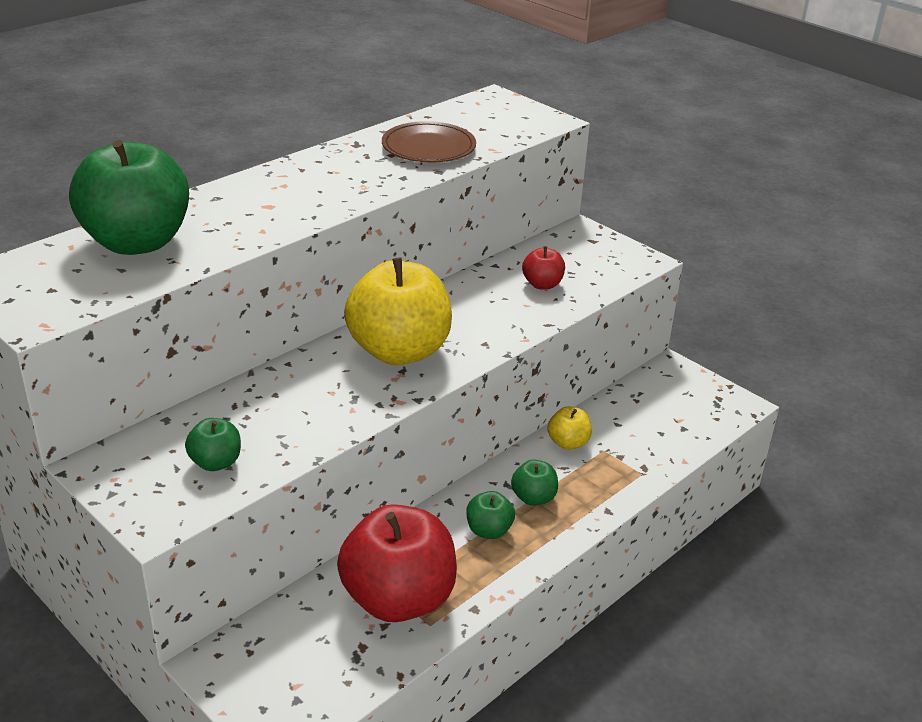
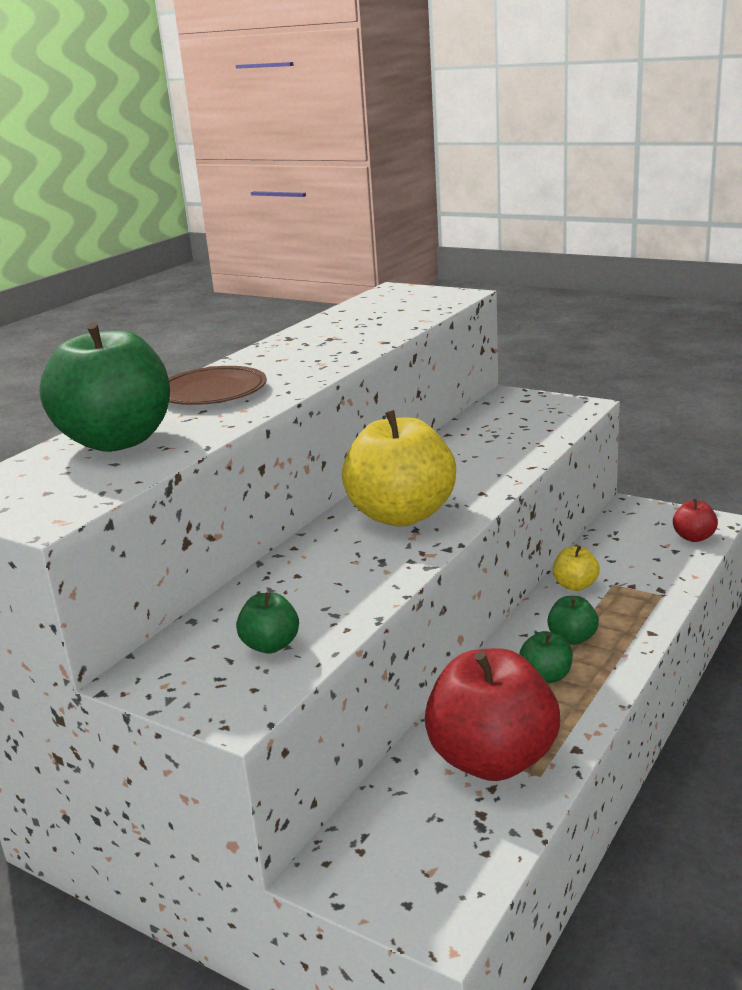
camera: 10 degrees left, 10 degrees down
brown plate [382,121,476,162] -> brown plate moved to [169,366,267,405]
red apple [522,246,565,289] -> red apple moved to [673,498,718,542]

